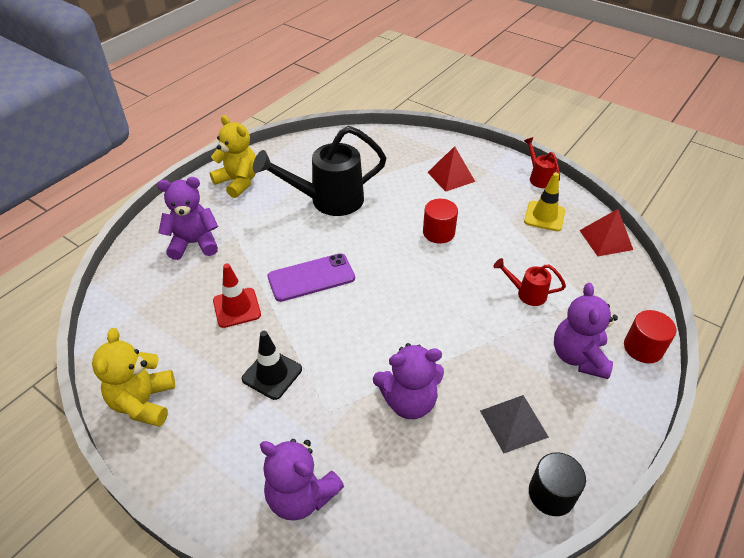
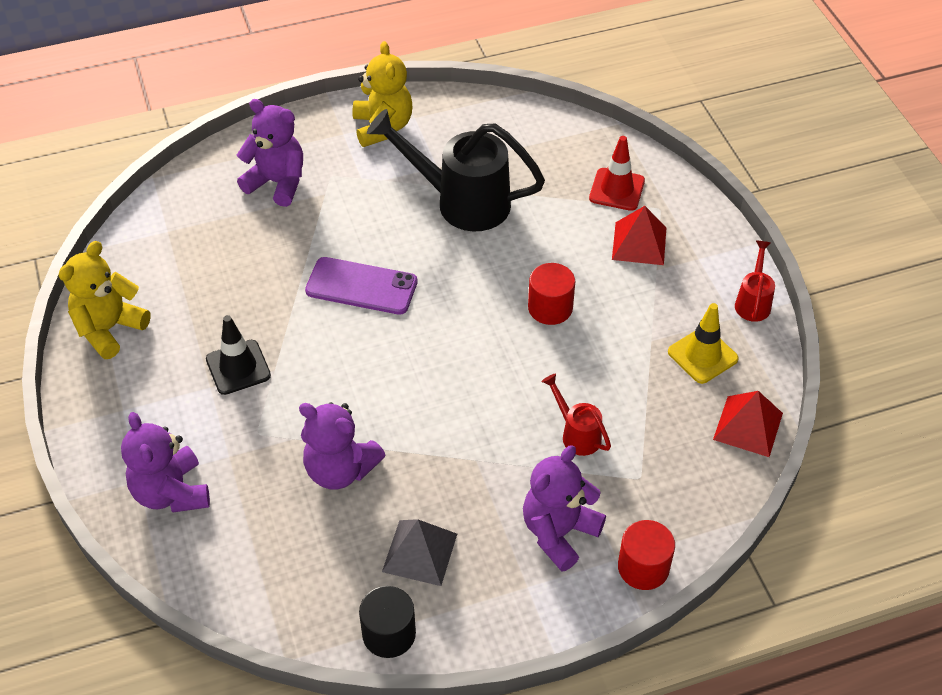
camera: 35 degrees right, 5 degrees up
red traffic cone [213,263,261,328] -> red traffic cone moved to [589,136,645,211]

